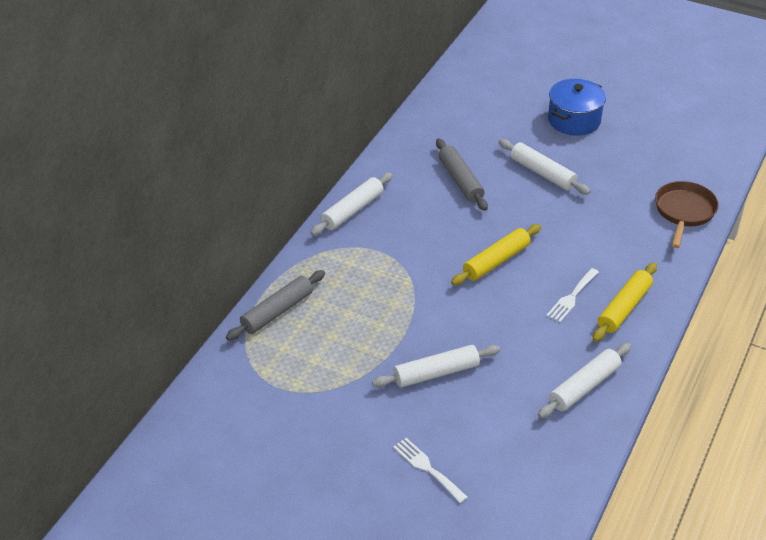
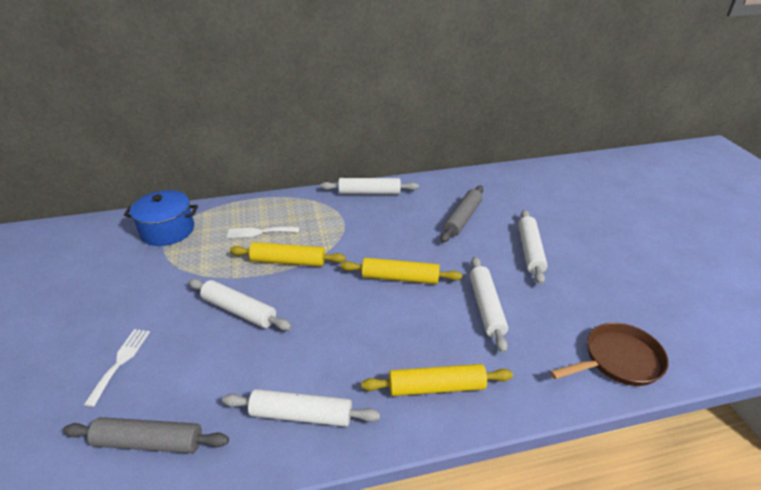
camera: 50 degrees right, 5 degrees down
grey rolling pin [226,270,325,341] -> grey rolling pin moved to [63,417,229,453]
white fork [546,268,599,322] -> white fork moved to [227,227,299,238]
blue pot [548,79,606,136] -> blue pot moved to [124,190,198,246]
none -> yellow rolling pin [230,242,346,266]
none -> white rolling pin [470,257,508,353]

